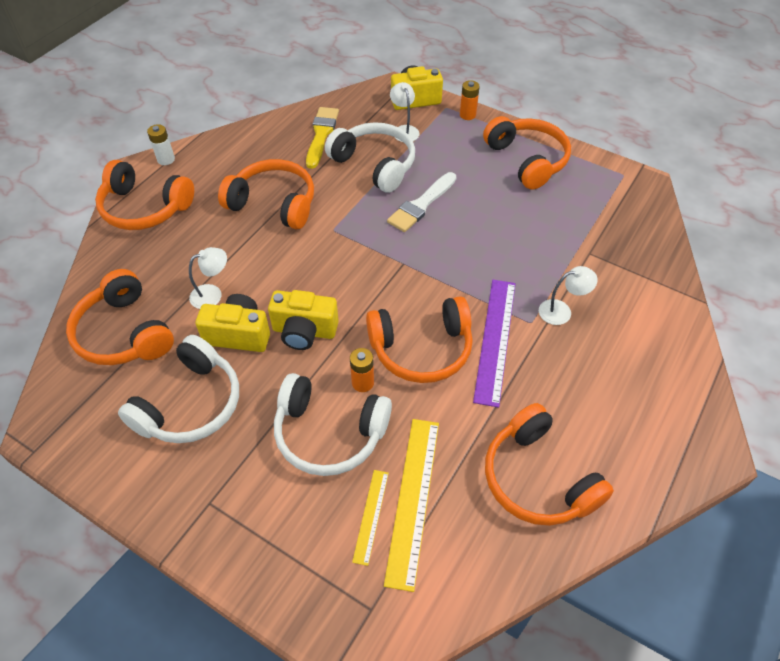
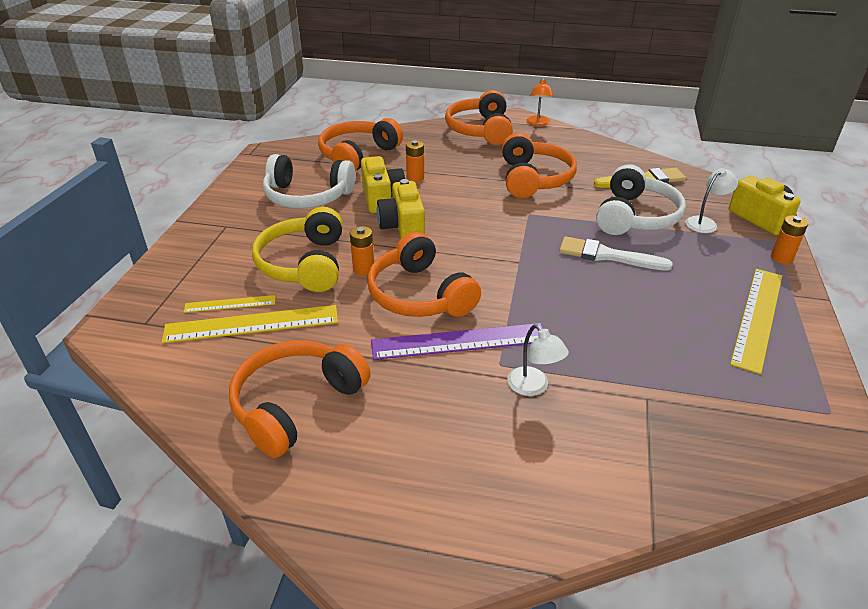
camera: 70 degrees right, 15 degrees down
white battery [147,124,175,165] -> orange lamp [526,78,554,127]
white lamp [189,247,227,309] -> orange battery [406,140,424,182]
white headphones [274,373,392,476] -> yellow headphones [252,207,343,292]
orange headphones [483,116,571,190] -> yellow ruler [730,269,782,374]

